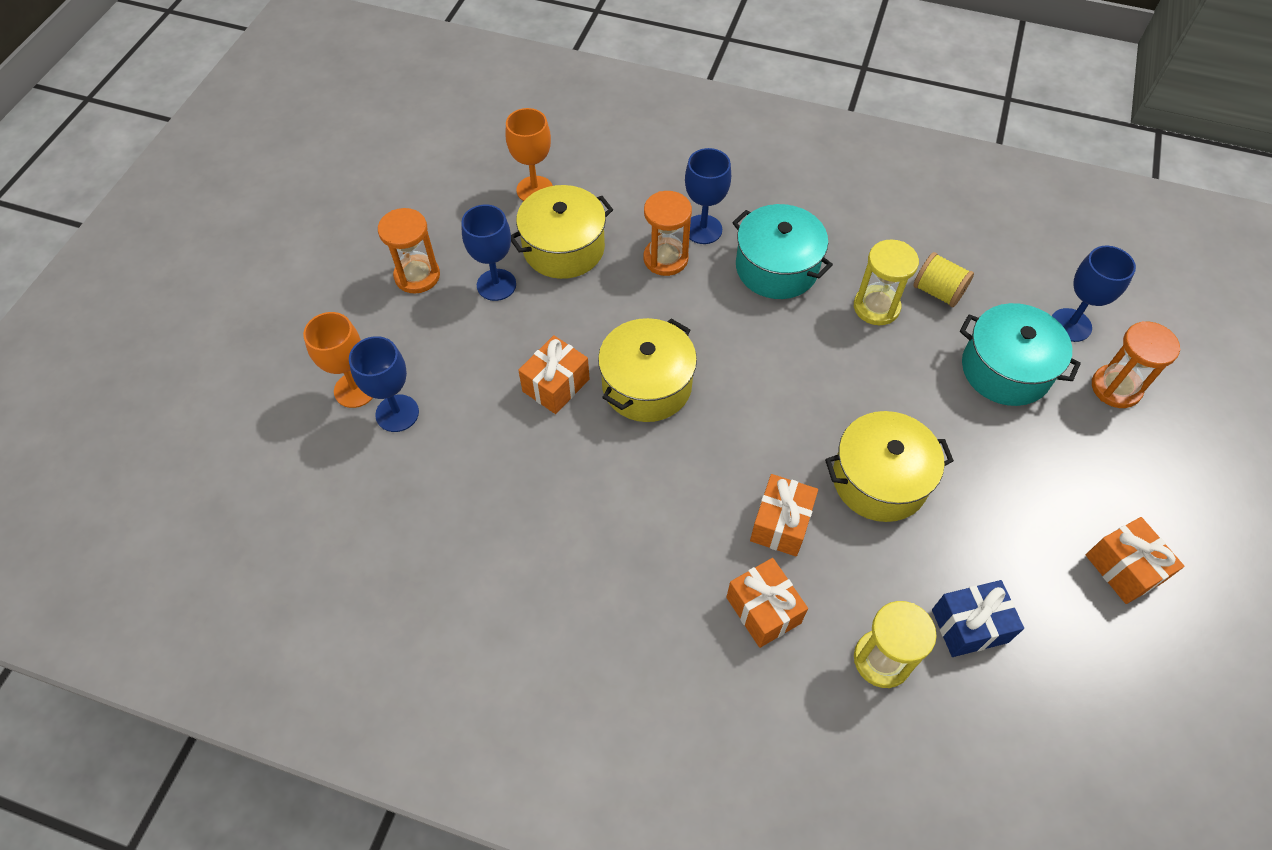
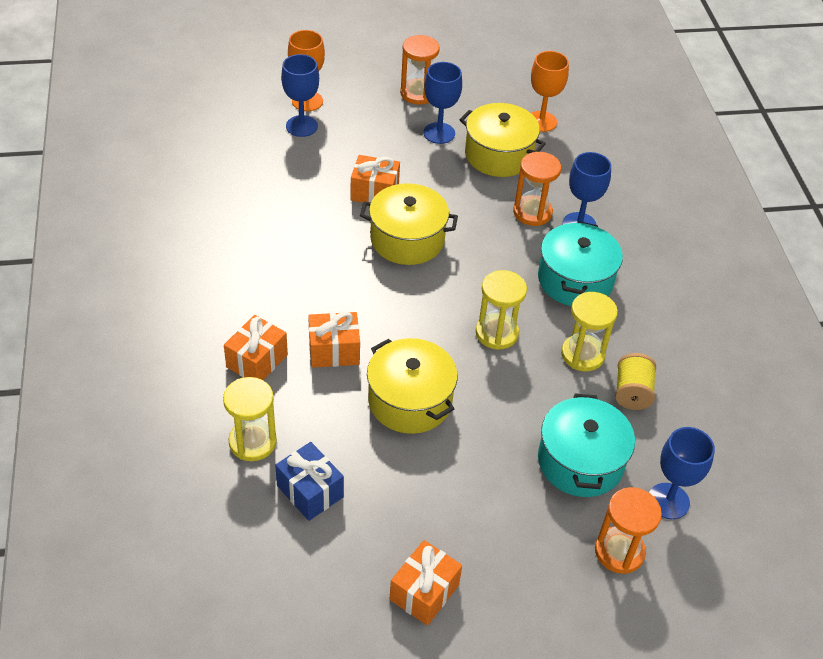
camera: 60 degrees right, 10 degrees down
none -> yellow hourglass [476,270,527,350]

